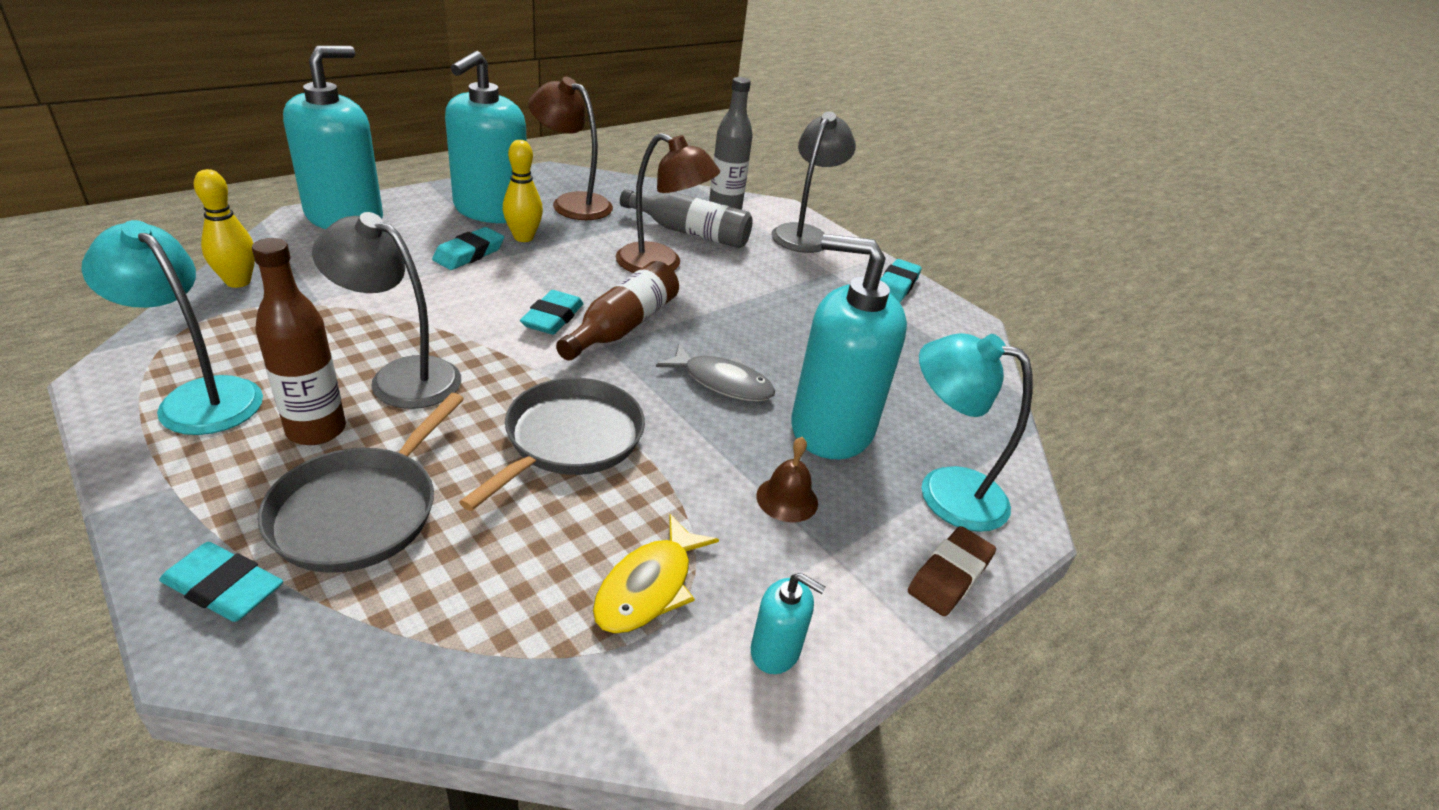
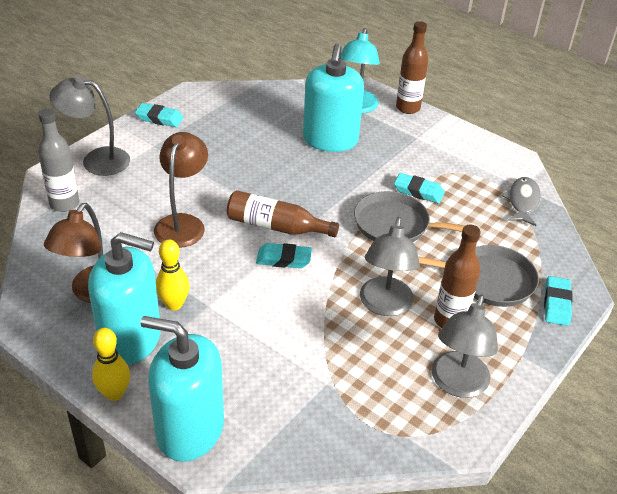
camera: 100 degrees left, 5 degrees up
turquoise lamp [81,220,263,435] -> grey lamp [432,295,498,398]
yellow bowling pin [194,169,255,288] -> yellow bowling pin moved to [92,328,130,401]
turquoise eraser [432,227,504,270] -> turquoise eraser moved to [394,173,444,203]
yellow fish [593,514,719,634] -> none
grey bottle [620,189,753,248] -> none
grey fish [656,344,775,402] -> grey fish moved to [502,177,541,226]
turquoise soap dispenser [751,573,826,674] -> none
brown bell [756,437,818,522] -> none
brown eraser [908,526,996,616] -> brown bottle [396,21,428,114]

